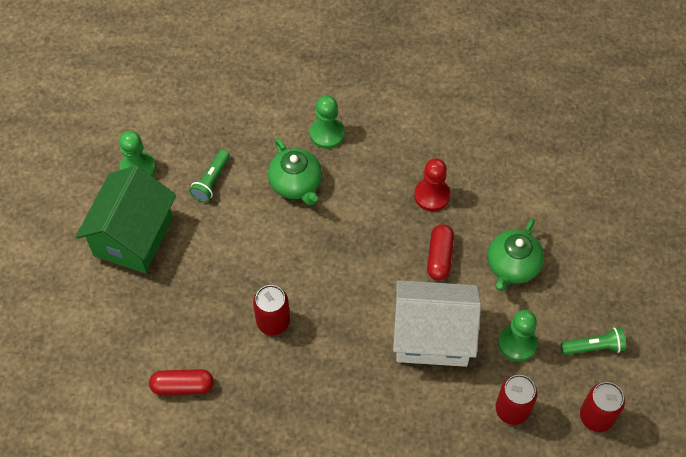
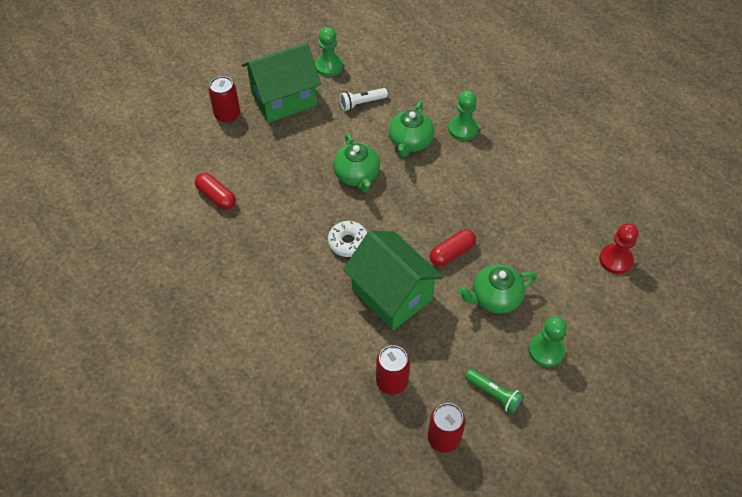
camera: 45 degrees right, 5 degrees down
green flashlight [189,150,230,202] -> white flashlight [340,88,388,111]
red can [253,285,290,335] -> red can moved to [209,76,240,123]
white house [393,280,481,367] -> green house [343,230,443,330]
red pawn [414,158,450,211] -> red pawn moved to [599,223,638,274]
green pawn [498,310,537,362] -> green pawn moved to [529,316,567,367]
none -> white donut [328,221,368,257]
none -> green teapot [333,134,380,192]

